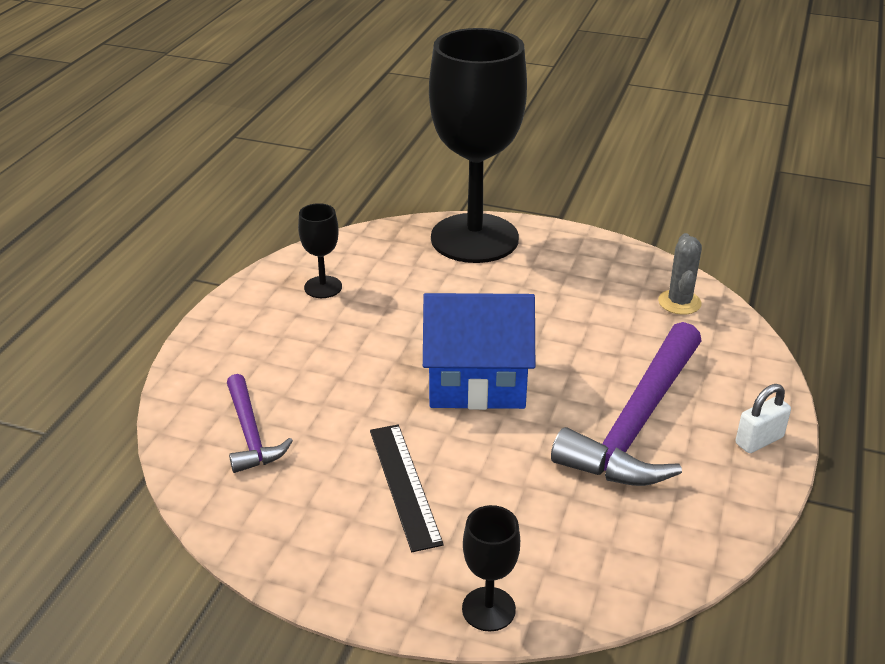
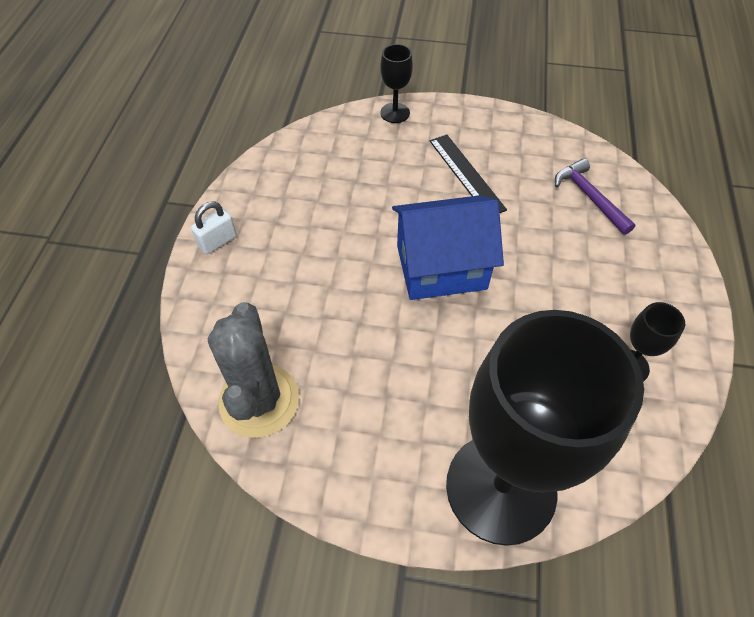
camera: 170 degrees right, 20 degrees up
purple hammer [551,322,702,486] -> none
grey cactus [658,233,702,315] -> grey cactus [208,302,299,438], size x1.77

